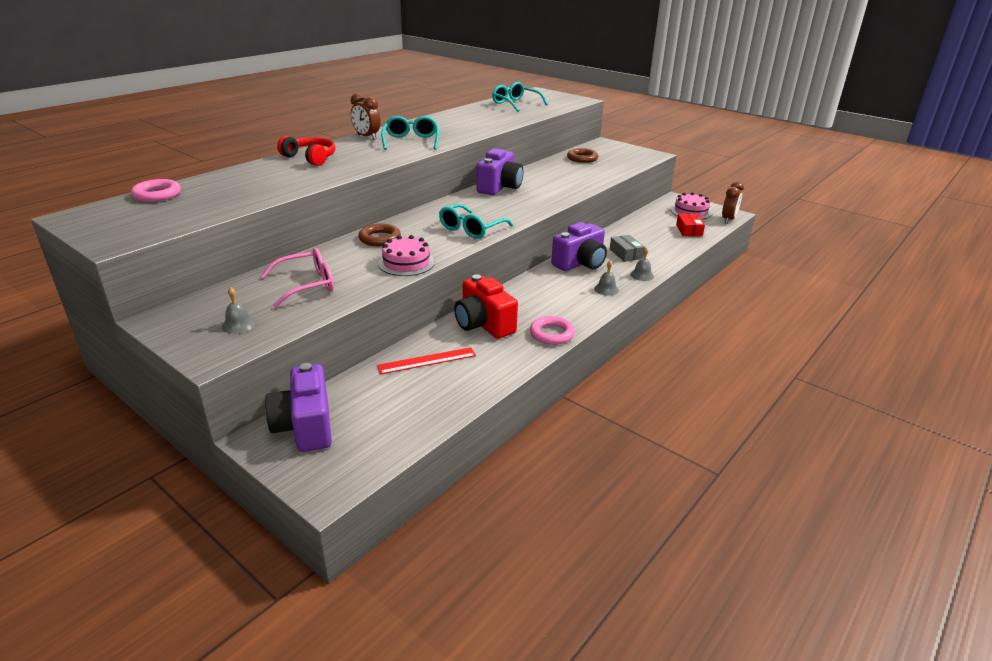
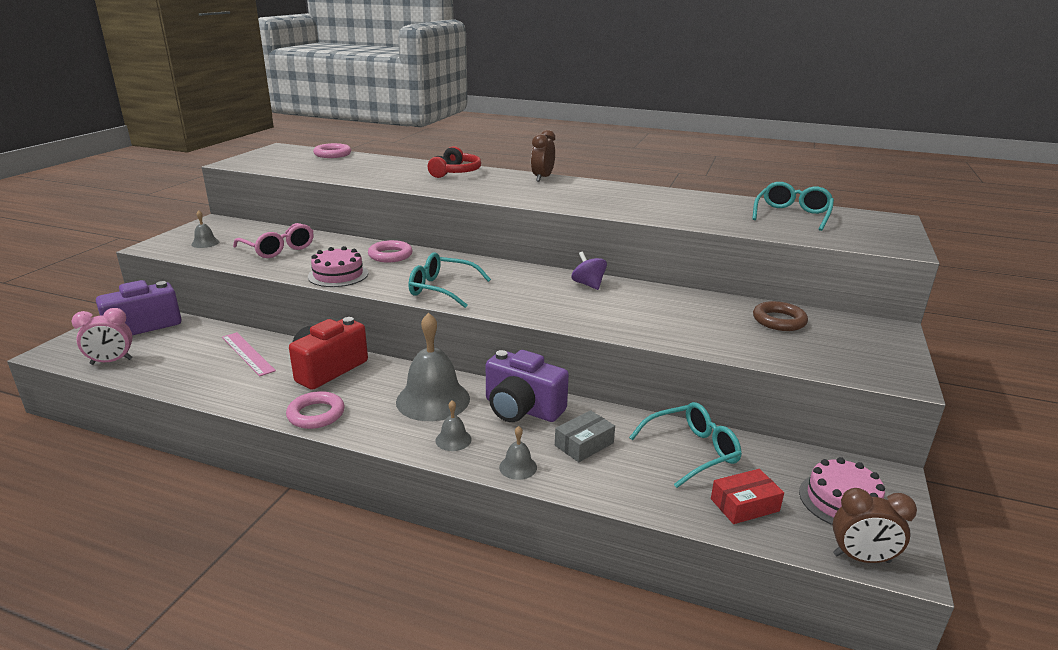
camera: 70 degrees right, 5 degrees down
brown ring [358,224,401,246] -> pink ring [368,240,413,262]
red ruler [377,347,476,375] -> pink ruler [222,332,276,376]
turquoise glasses [381,116,439,150] -> turquoise glasses moved to [629,402,742,488]
purple camera [477,148,523,195] -> purple spinning top [571,251,607,290]
none -> pink clock [71,308,133,365]
none -> grey bell [396,312,470,421]

